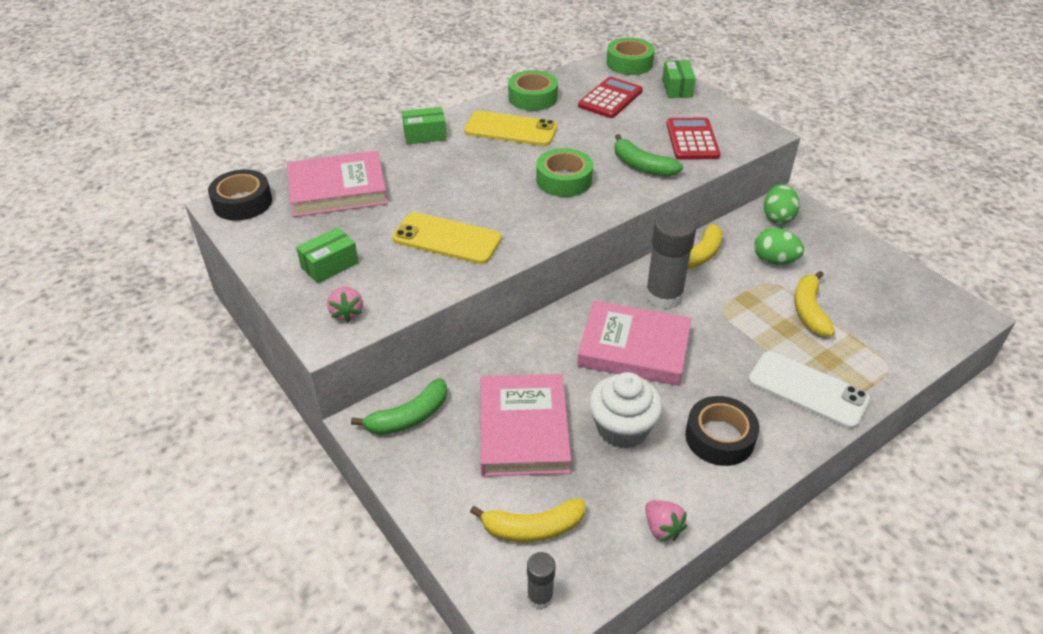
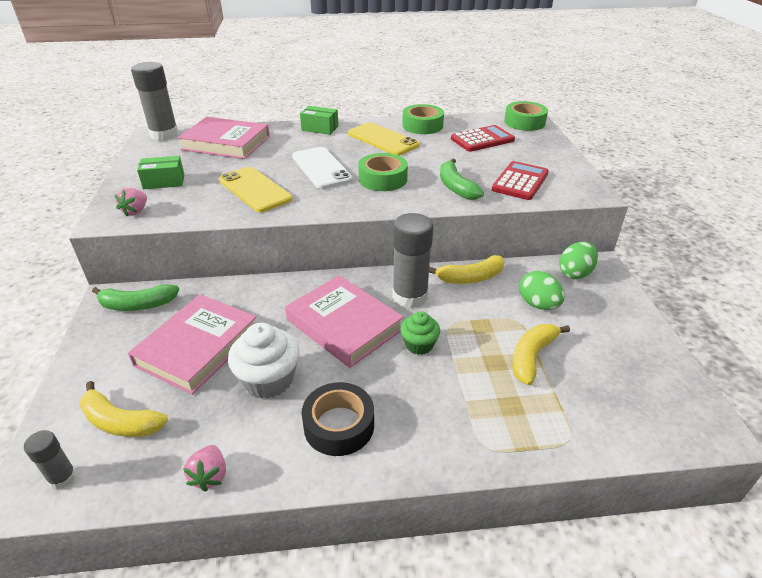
camera: 30 degrees right, 5 degrees down
black tape [208,169,272,221] -> grey glue stick [131,62,179,141]
green box [662,60,696,98] -> none
white phone [748,351,870,429] -> white phone moved to [292,147,353,189]
none -> green cupcake [400,311,440,355]

